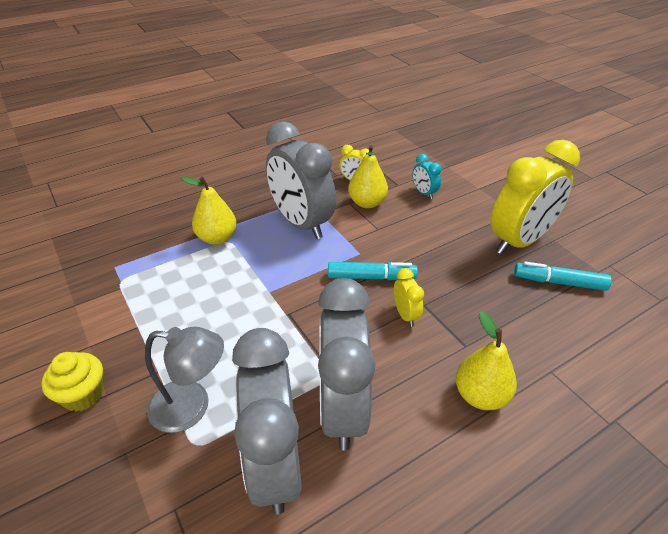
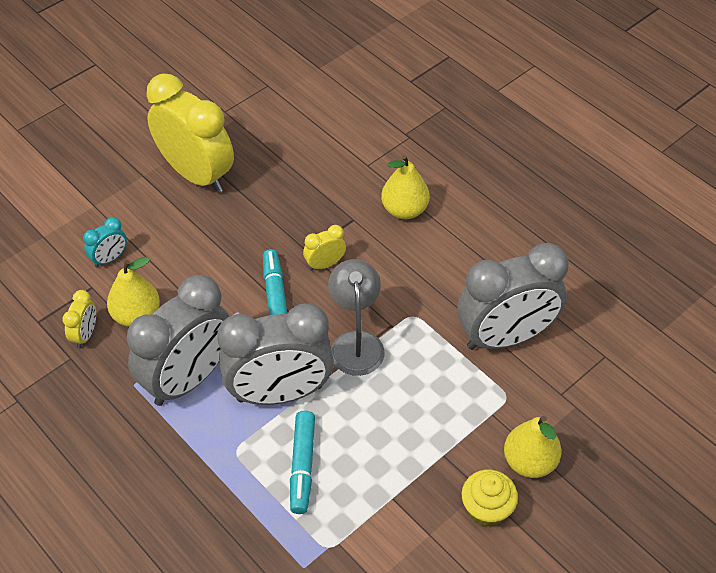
camera: 100 degrees left, 10 degrees up
grey lamp [145,327,224,433] -> grey lamp moved to [328,259,385,376]
yellow pear [181,177,237,245] -> yellow pear moved to [504,416,561,478]
grey clock [318,278,376,451] -> grey clock moved to [217,303,334,405]
turquoise marker [514,262,612,291] -> turquoise marker moved to [290,411,315,514]

